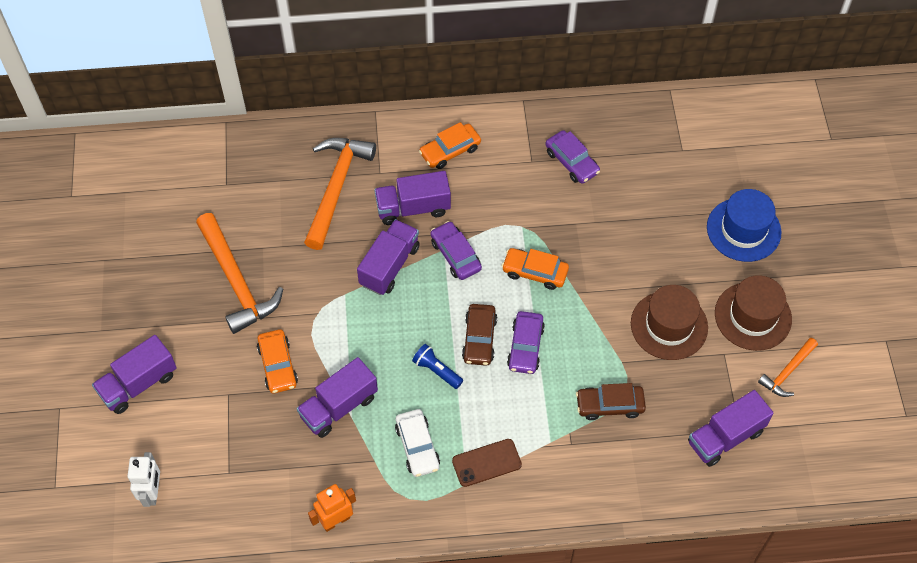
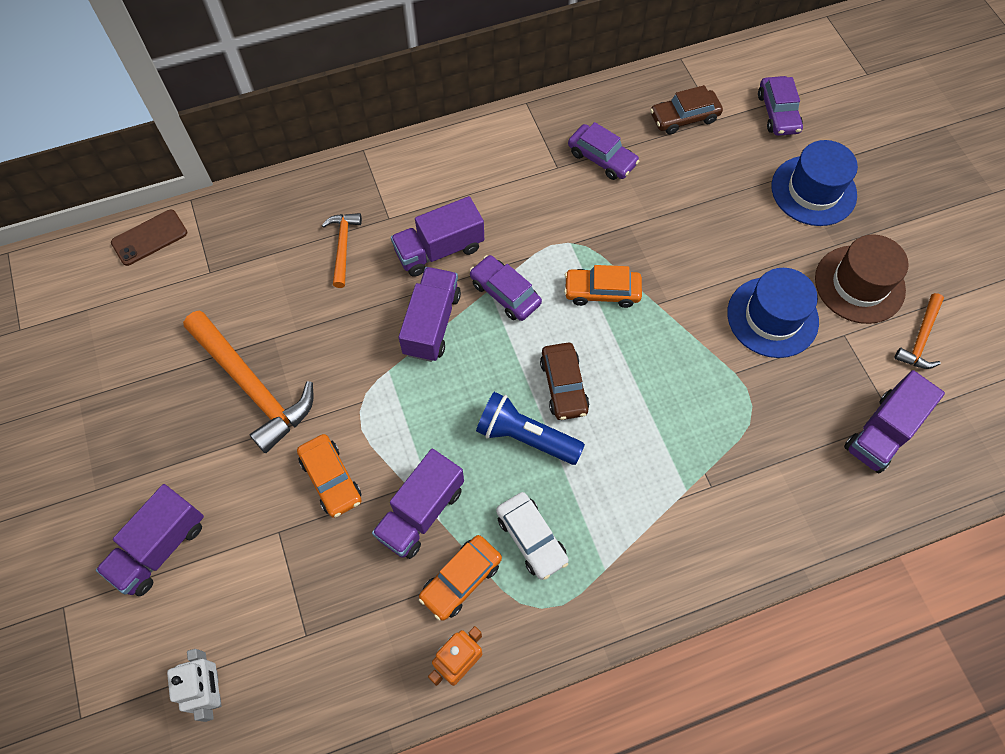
camera: 15 degrees left, 5 degrees up
orange hammer [304,138,376,250] -> orange hammer [321,213,362,288], size x0.53
blue flashlight [412,344,463,389] -> blue flashlight [476,392,585,465], size x1.59
orange car [419,122,481,169] -> orange car moved to [419,535,502,621]
brown phone [452,439,522,487] -> brown phone moved to [111,210,187,266]
purple car [507,311,545,374] -> purple car moved to [758,76,803,136]
brown car [576,383,646,420] -> brown car moved to [650,85,723,135]
brown hat [631,285,708,360] -> blue hat [727,268,819,358]

